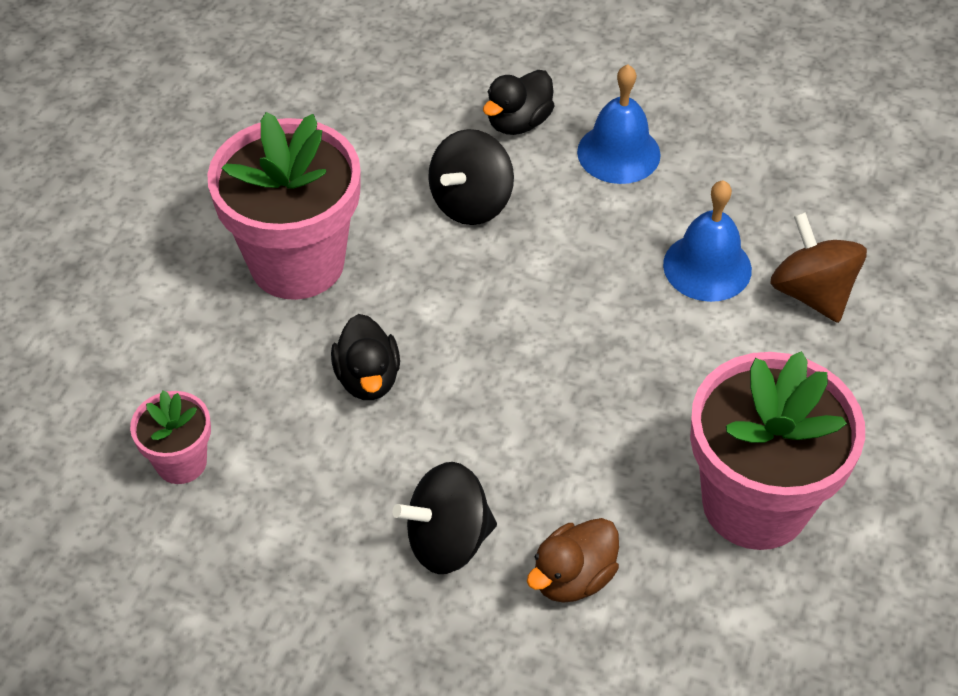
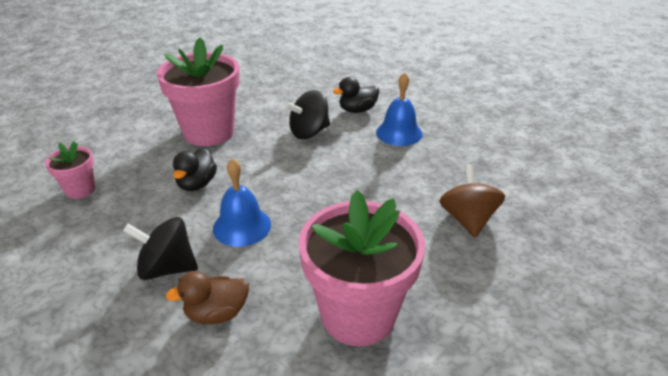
camera: 25 degrees right, 15 degrees down
blue bell [663,180,752,302] -> blue bell moved to [213,158,271,247]

